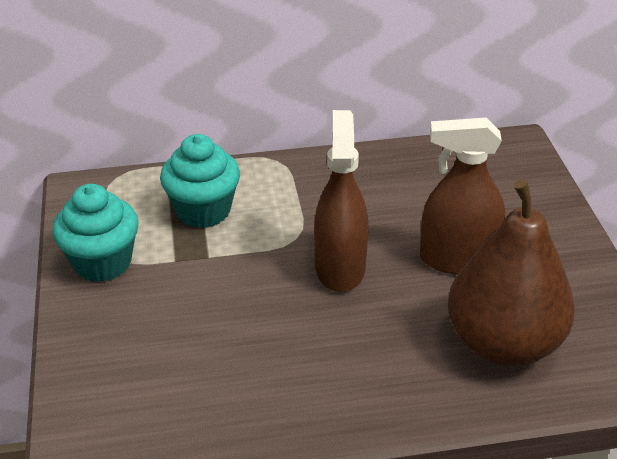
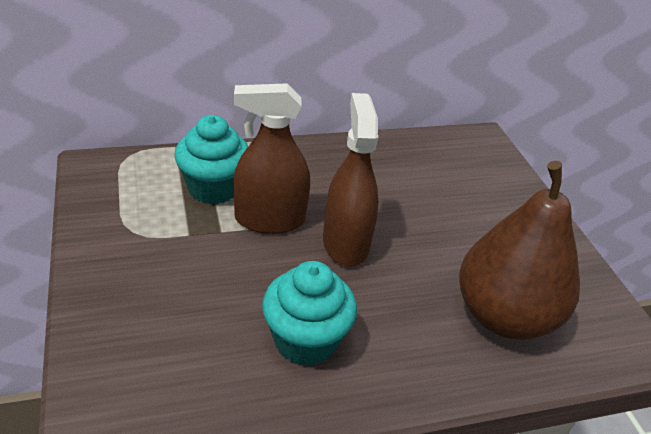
camera: 10 degrees left, 0 degrees up
turquoise cupcake [52,184,139,282] -> turquoise cupcake moved to [262,261,357,366]
brown spray bottle [420,118,505,274] -> brown spray bottle moved to [233,83,310,234]

